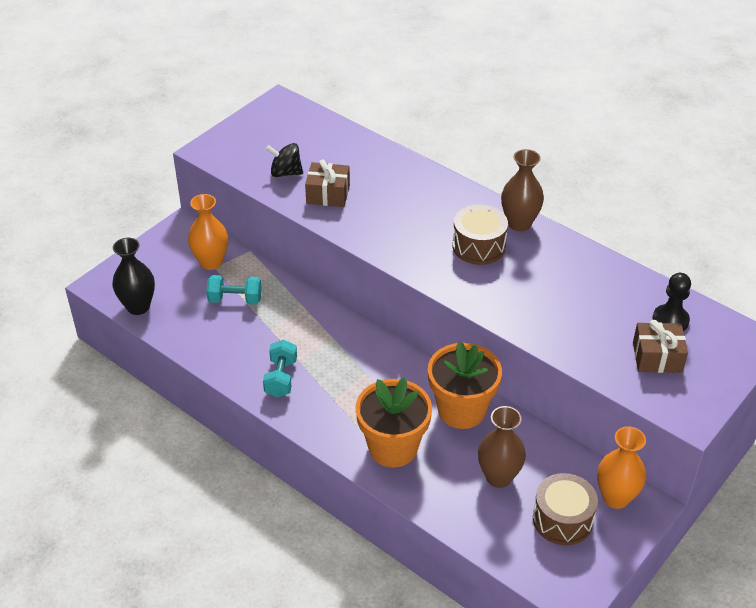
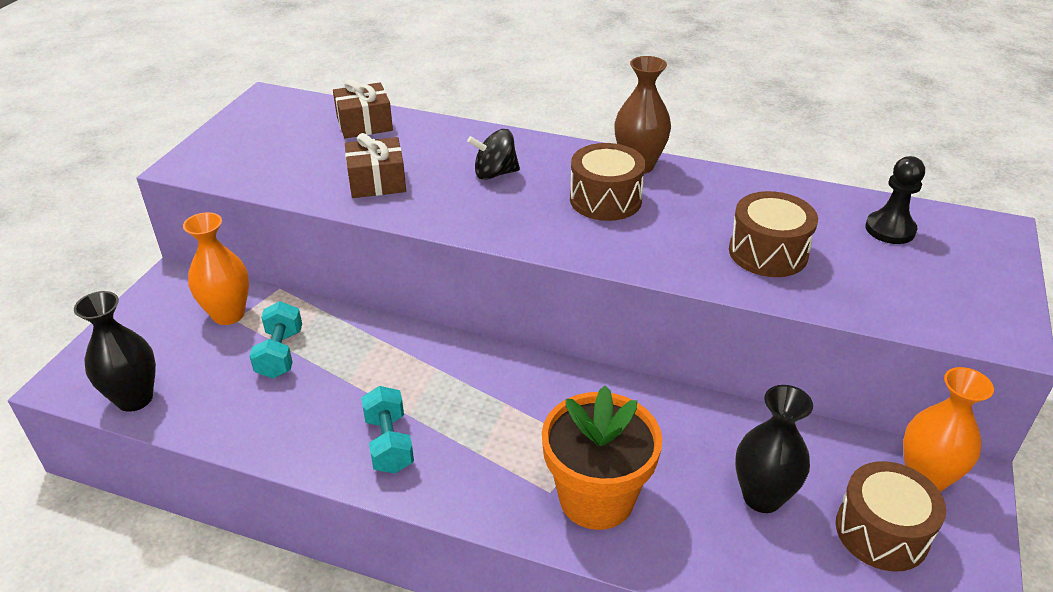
camera: 20 degrees left, 5 degrees down
turquoise dumbbell [206,275,262,304] -> turquoise dumbbell turned 75 degrees counterclockwise [249,301,302,378]
black spinning top [266,143,303,177] -> black spinning top moved to [467,129,520,180]
orange flower pot [428,341,502,429] -> none
brown vase [478,406,526,488] -> black vase [735,385,813,513]
brown gift [633,320,688,373] -> brown gift moved to [333,79,393,139]
none -> brown drum [729,191,818,277]

